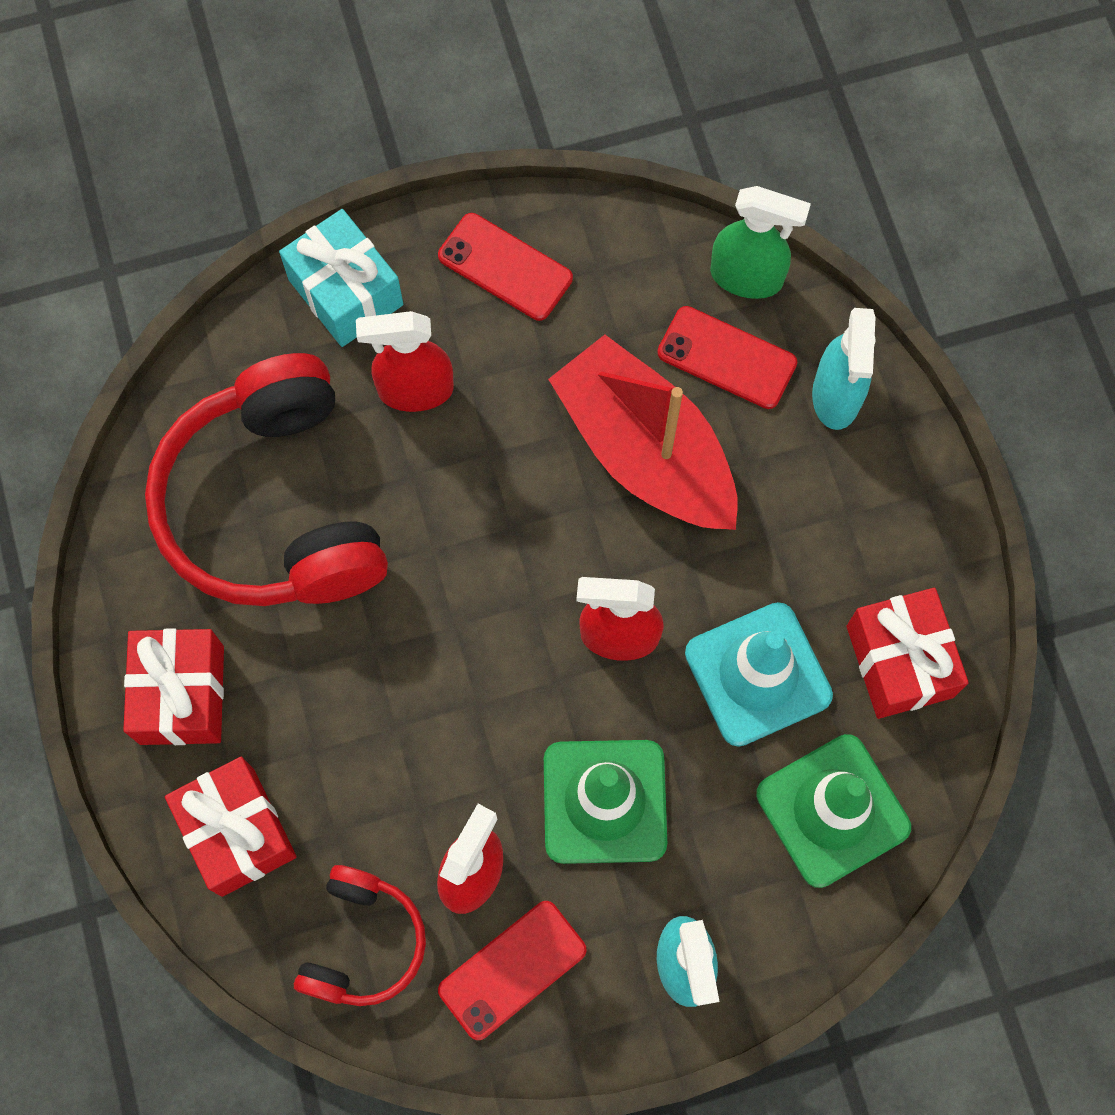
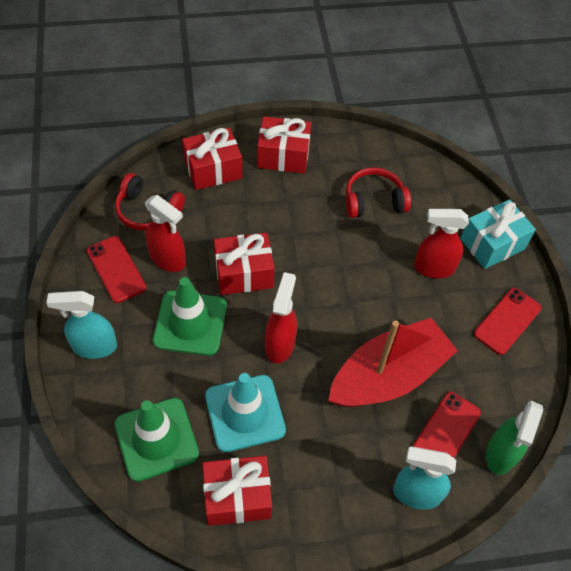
camera: 95 degrees right, 15 degrees down
red headphones [145,353,388,606] -> red headphones [346,168,411,218], size x0.51
red spray bottle [356,311,454,412] -> red spray bottle turned 90 degrees counterclockwise [414,209,469,278]
none -> red gift [214,232,275,295]

